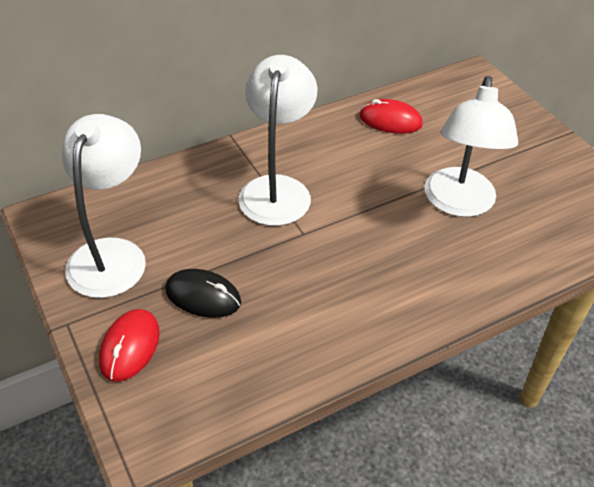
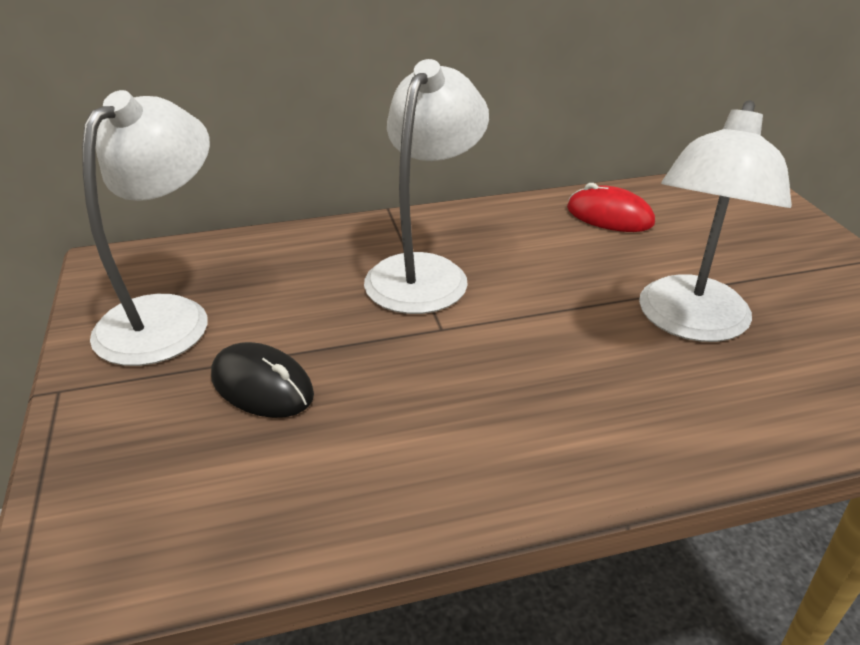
camera: 15 degrees right, 10 degrees down
red mouse [99,309,160,382] -> none

